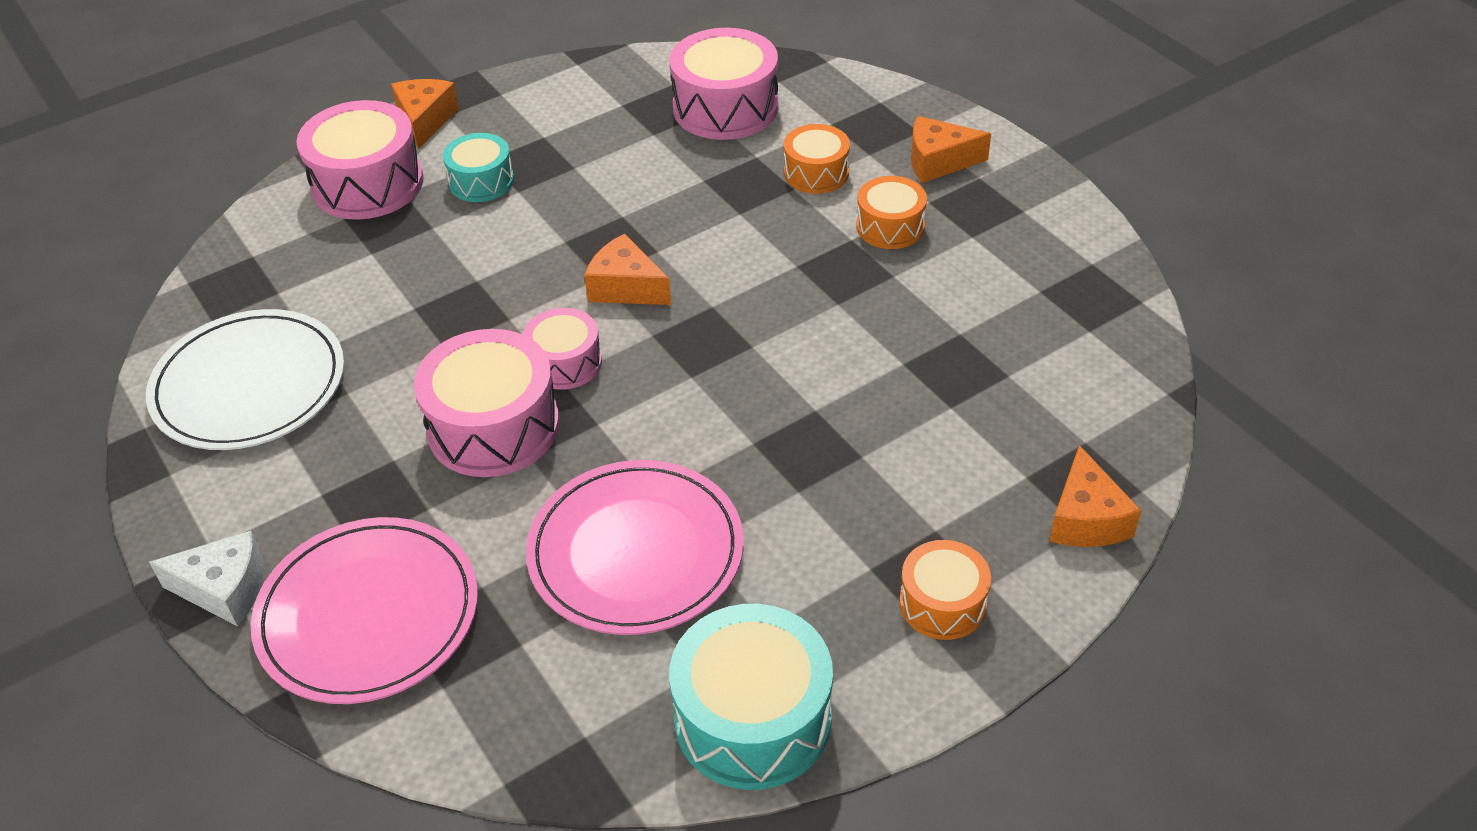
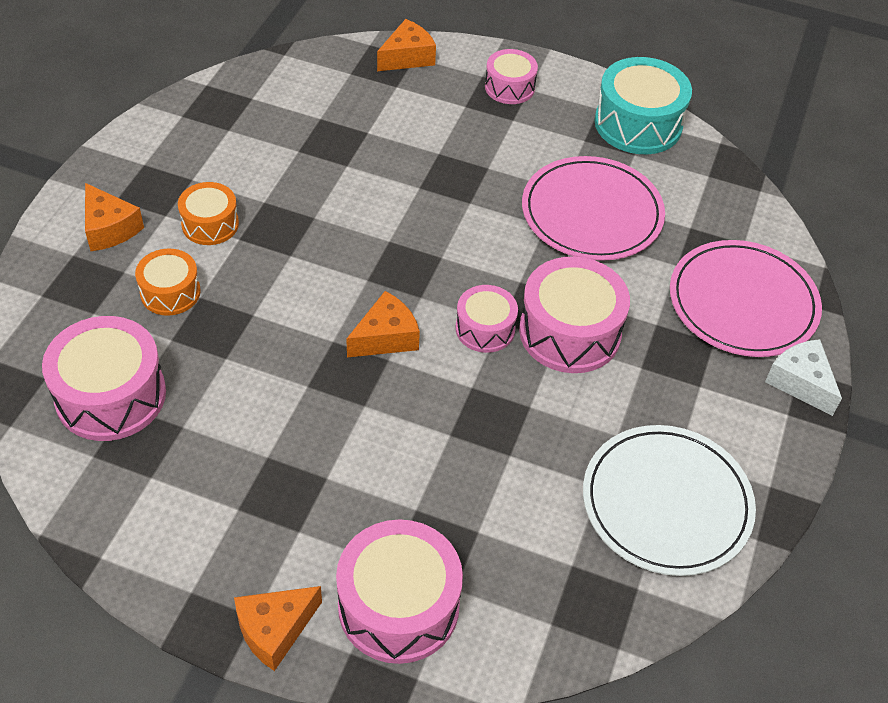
camera: 130 degrees left, 5 degrees up
turquoise drum [443,133,514,202] -> none
orange cheese [584,234,672,305] -> orange cheese turned 120 degrees counterclockwise [346,291,420,357]
orange drum [899,540,991,640] -> pink drum [485,49,538,104]

